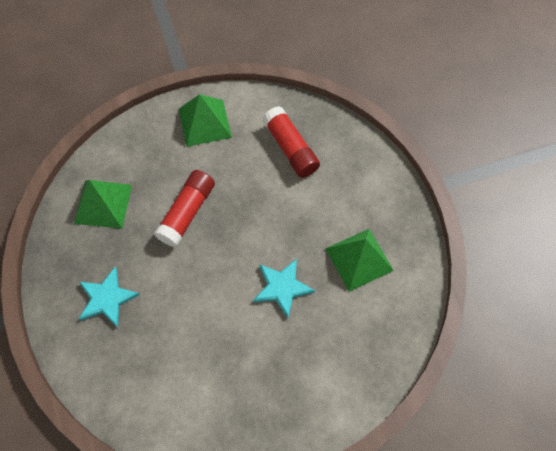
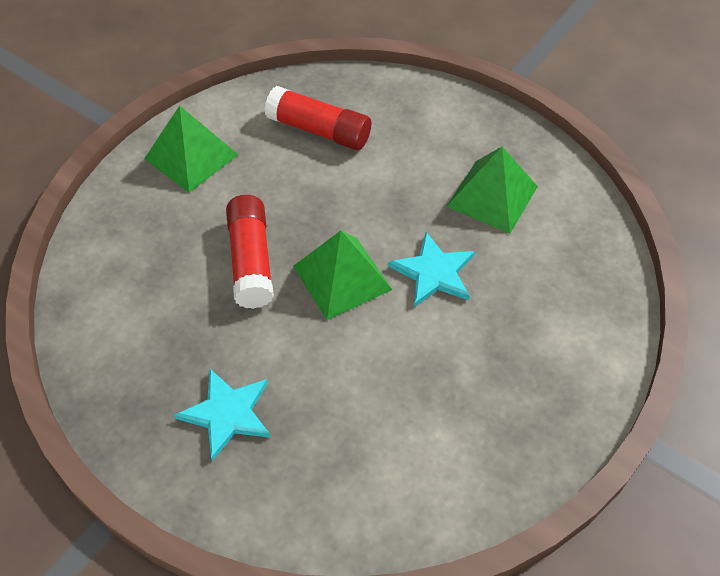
camera: 35 degrees left, 10 degrees down
green pyramid [74,180,132,229] -> green pyramid moved to [293,231,392,320]

